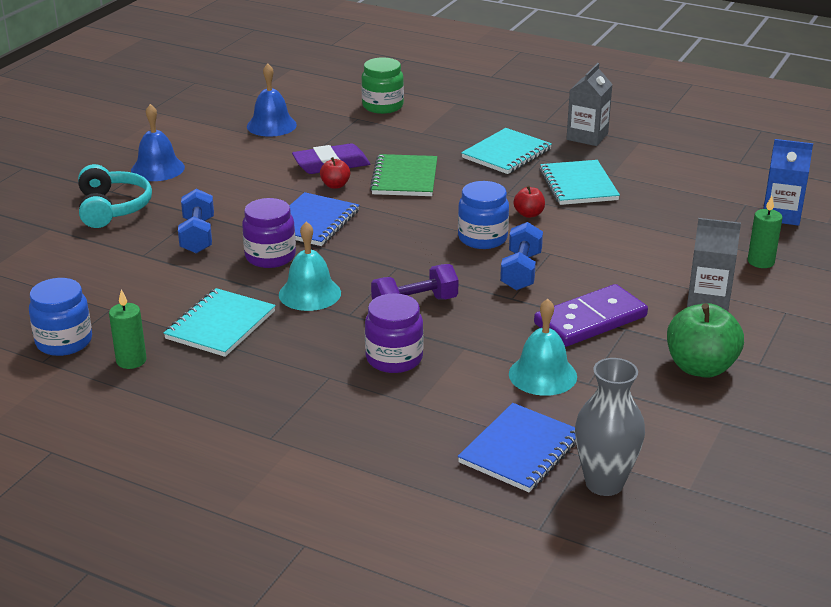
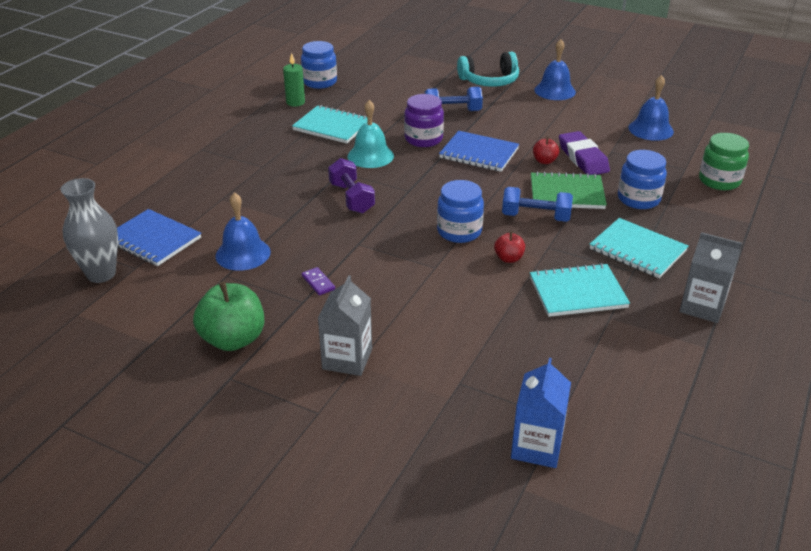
camera: 90 degrees right, 5 degrees up
purple jar [365,293,423,373] -> none
blue dumbbell [500,222,543,291] -> blue dumbbell moved to [502,187,573,222]
turquoise bell [509,299,577,396] -> blue bell [215,192,271,271]
purple domino [534,284,648,347] -> purple domino [302,267,335,295], size x0.40
green candle [748,196,783,268] -> none
none -> blue jar [618,150,667,209]

